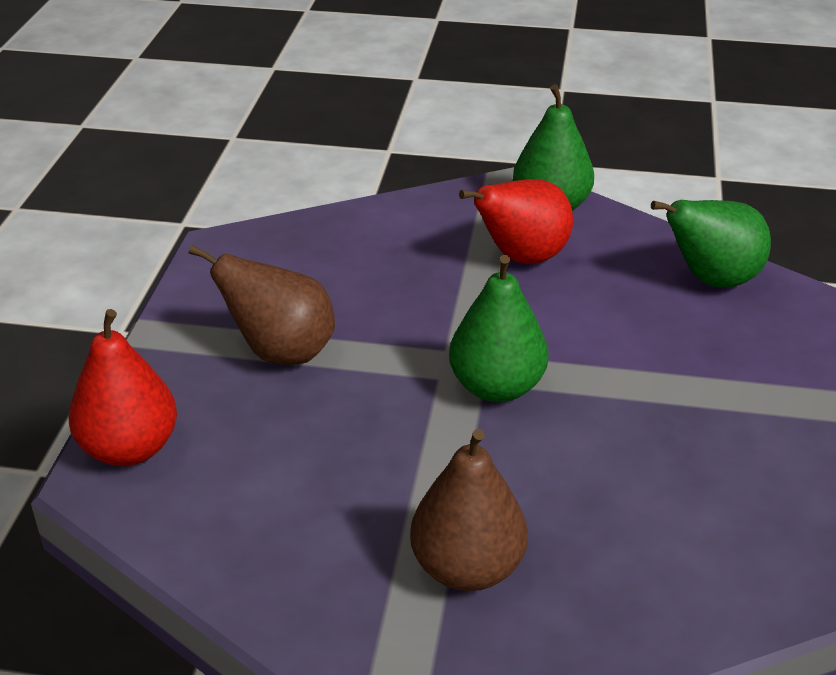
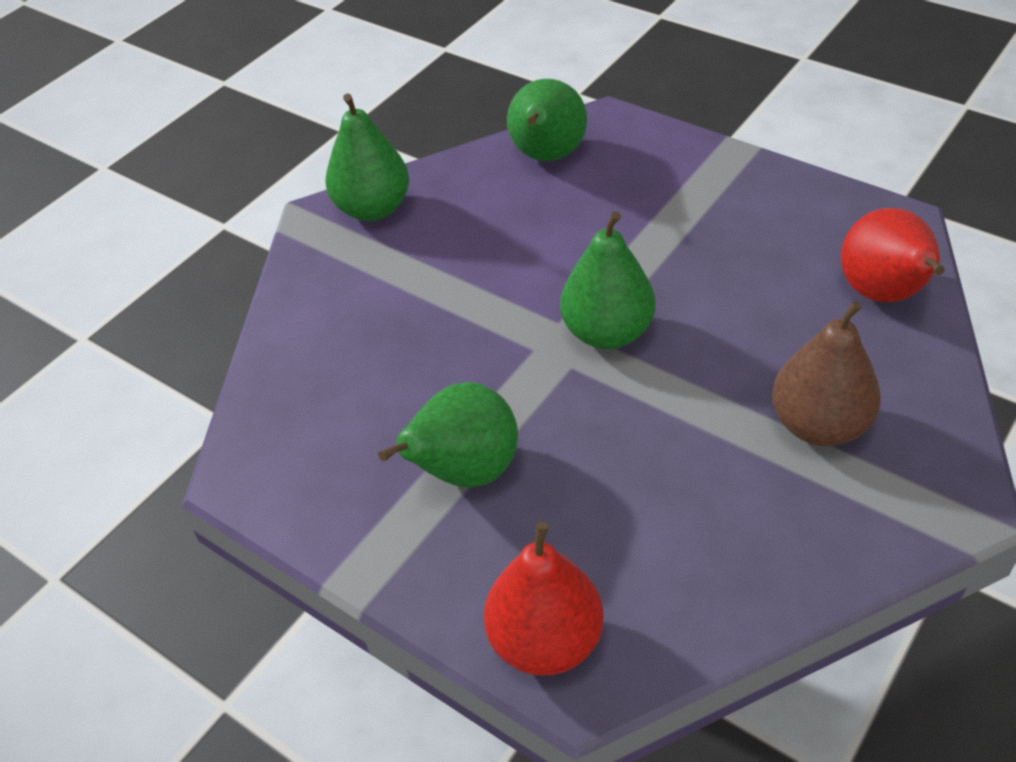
camera: 60 degrees left, 10 degrees up
brown pear [189,245,335,365] -> green pear [378,382,518,488]
red pear [459,179,573,264] -> red pear moved to [841,208,945,302]

